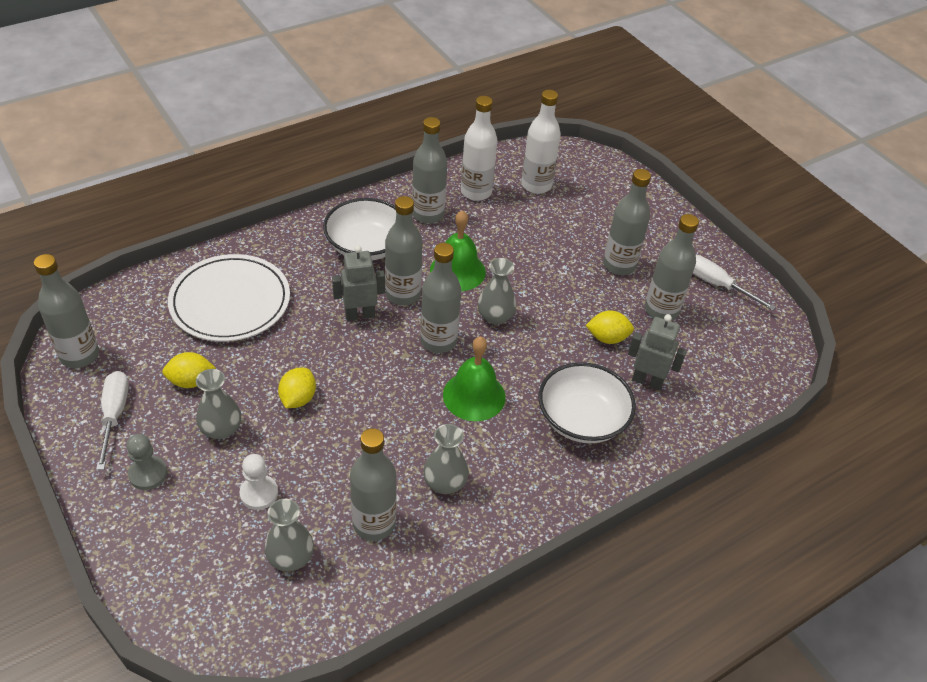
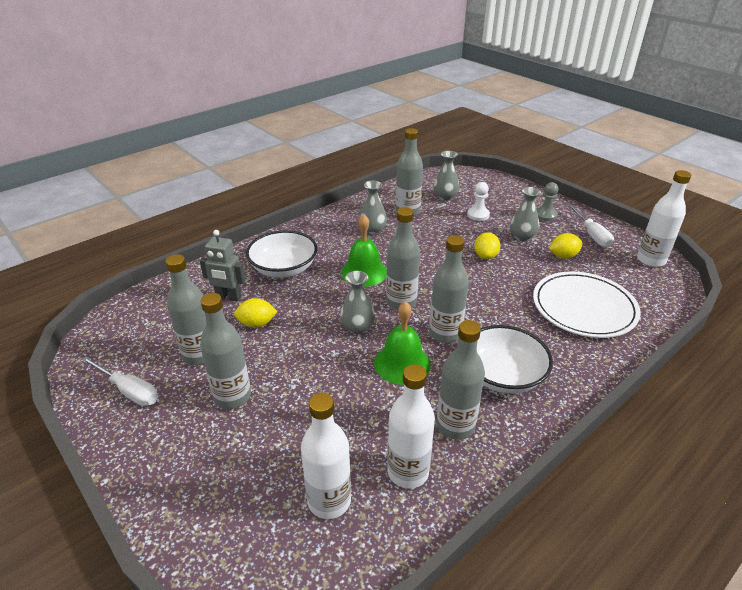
camera: 175 degrees right, 10 degrees down
grey bottle [34,254,99,368] -> white bottle [637,170,691,267]
grey robot [332,246,385,321] -> none

